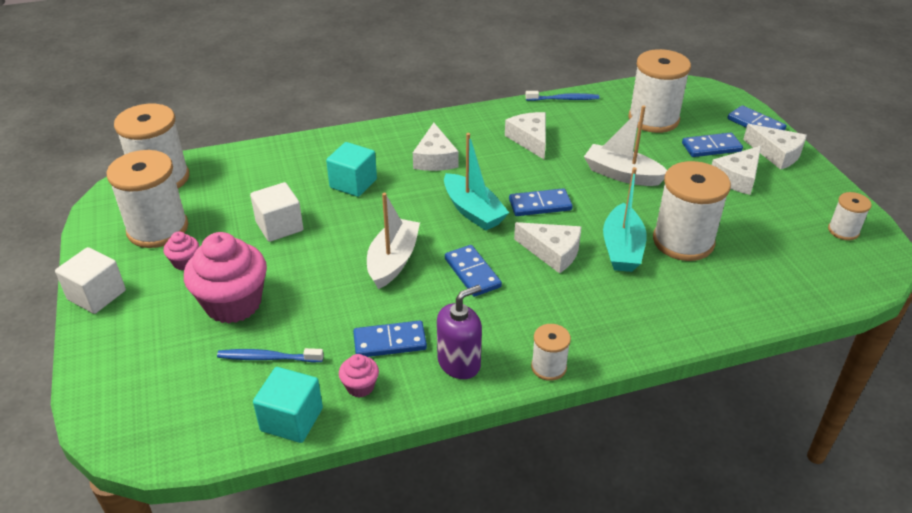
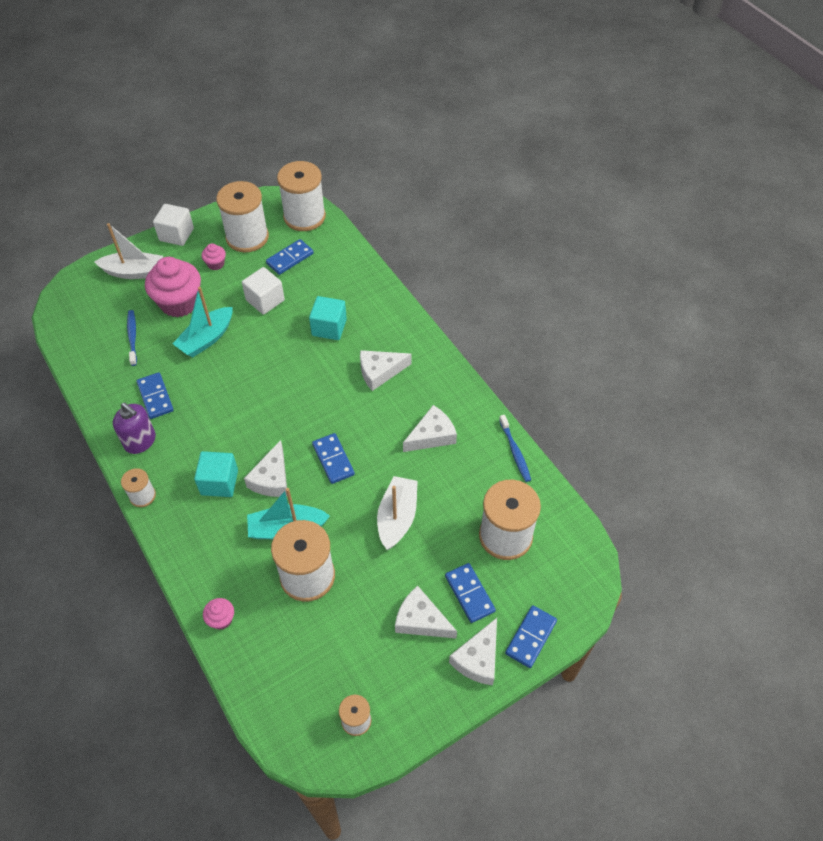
camera: 75 degrees right, 15 degrees up
turquoise cube [253,367,323,443] -> turquoise cube moved to [194,451,238,497]
pink cupcake [339,354,379,397] -> pink cupcake moved to [203,598,234,630]
white boat [367,193,420,289] -> white boat moved to [95,223,163,279]
turquoise boat [444,133,509,231] -> turquoise boat moved to [173,287,233,357]
blue domino [445,245,502,297] -> blue domino moved to [266,239,314,275]

